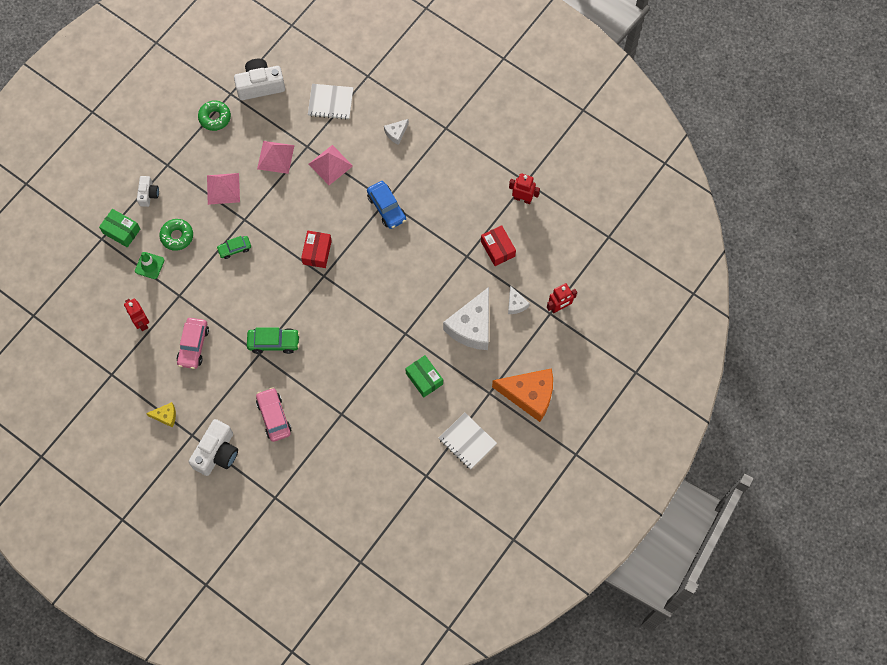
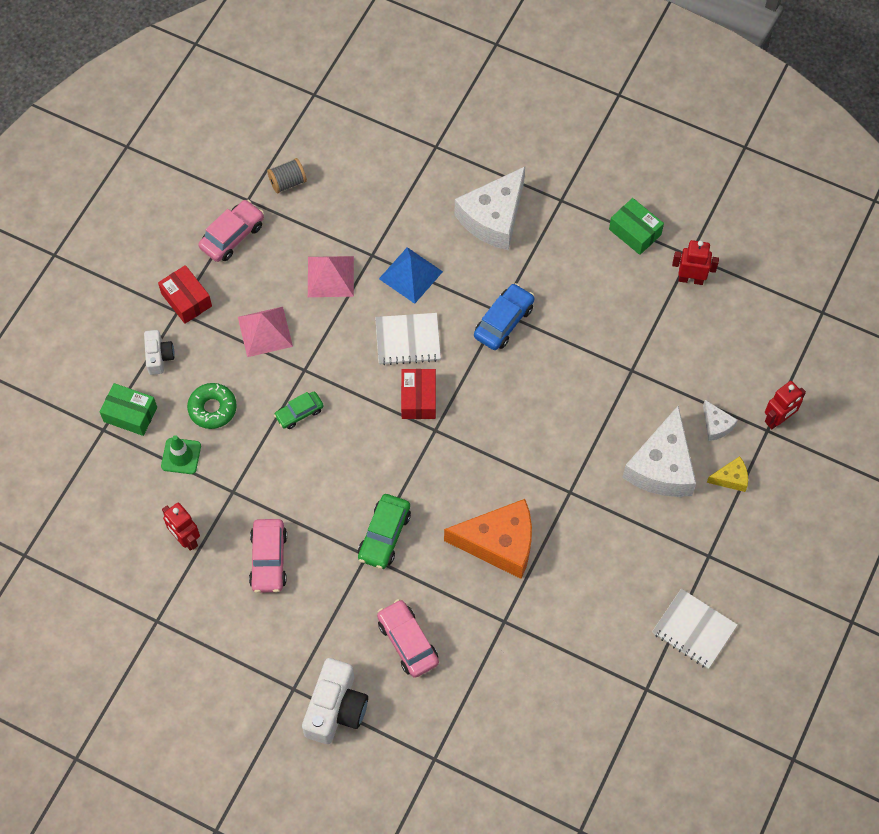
camera: 10 degrees left, 5 degrees down
yellow cheese [146,402,176,428] -> yellow cheese moved to [707,456,748,492]
green donut [198,100,231,131] -> pink car [198,200,264,262]
white camera [234,59,285,100] -> grey spool [267,158,307,193]
green car [247,328,300,354] -> green car turned 120 degrees clockwise [358,494,411,569]
white notebook [308,84,353,120] -> white notebook moved to [375,313,441,365]
pink pyramid [309,145,353,185] -> blue pyramid [379,247,443,304]
blue car [367,181,406,229] -> blue car turned 105 degrees counterclockwise [474,283,534,350]
white cheese [384,119,409,145] -> white cheese [455,167,525,250], size x2.17
green box [405,355,443,398] -> green box moved to [609,198,664,255]
red box [481,225,516,266] -> red box moved to [158,265,212,324]
orange cheese [492,368,553,422] -> orange cheese moved to [444,499,532,579]

